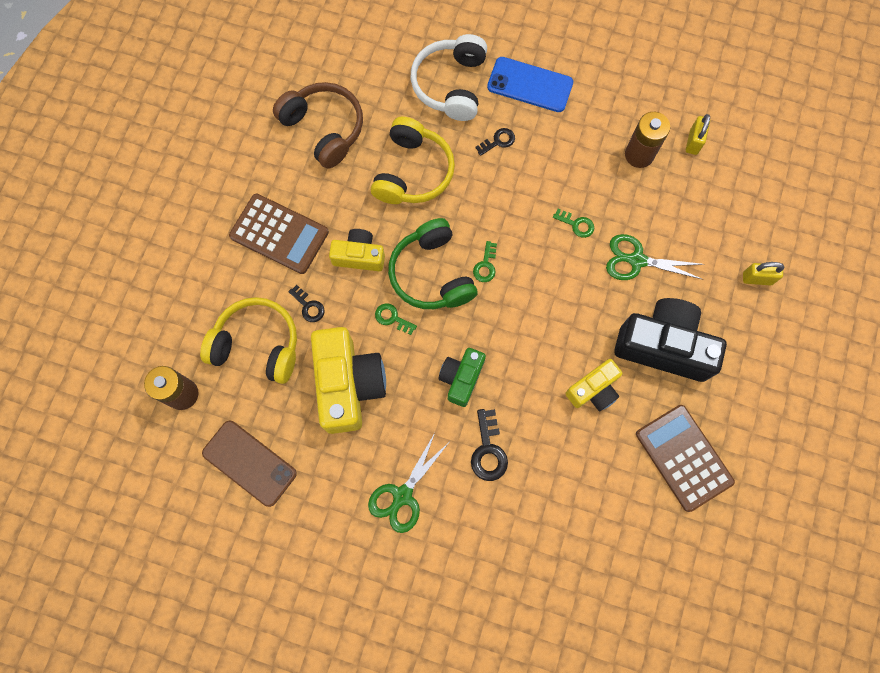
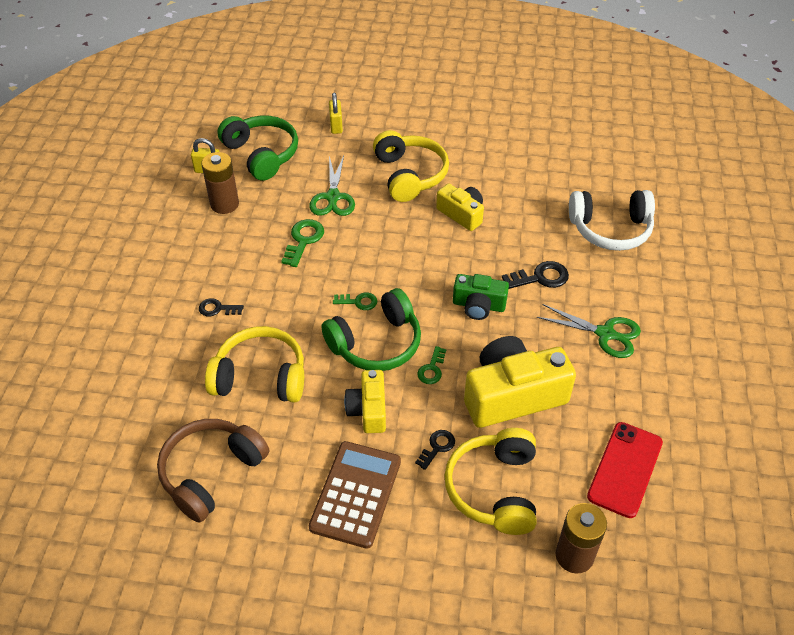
camera: 100 degrees left, 25 degrees down
brown phone [202,421,297,507] -> red phone [587,422,663,518]
white headphones [411,34,487,121] -> white headphones moved to [569,190,655,251]
black key [475,128,515,156] -> black key turned 45 degrees counterclockwise [199,298,244,316]
blue phone [487,57,573,112] -> none
green key [553,209,594,238] -> green key [281,219,324,267], size x1.55
black camera [614,298,727,382] -> yellow headphones [373,130,449,202]
brown calculator [636,405,735,512] -> none
none -> green headphones [217,115,298,181]

